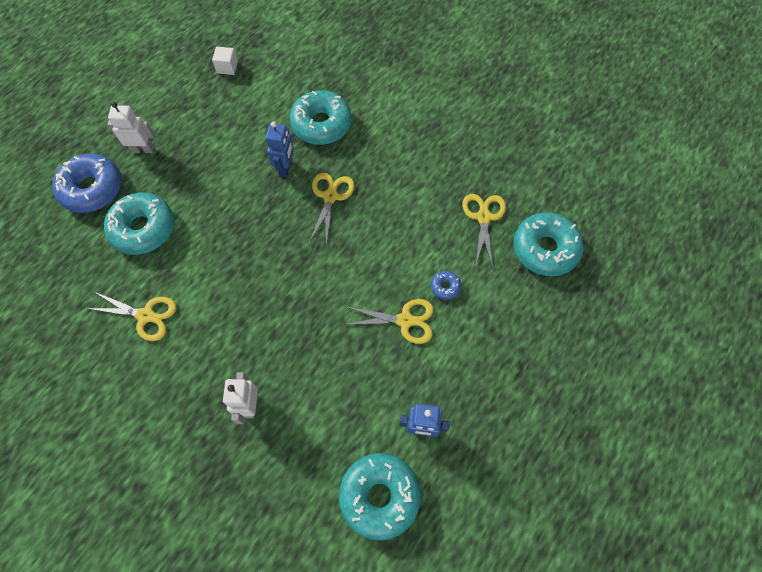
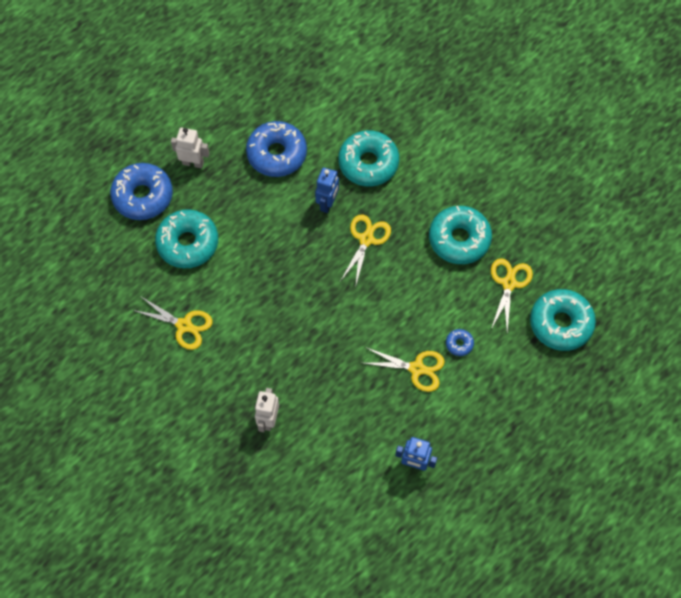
camera: 10 degrees right, 0 degrees up
white cube [212,47,238,75] -> none
turquoise donut [339,453,421,540] -> turquoise donut moved to [429,206,492,264]
none -> blue donut [246,121,307,177]

